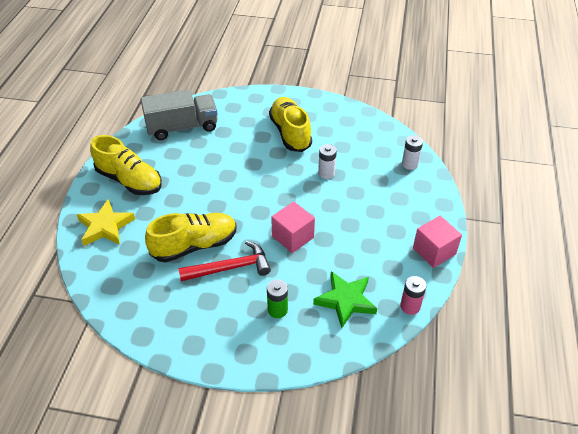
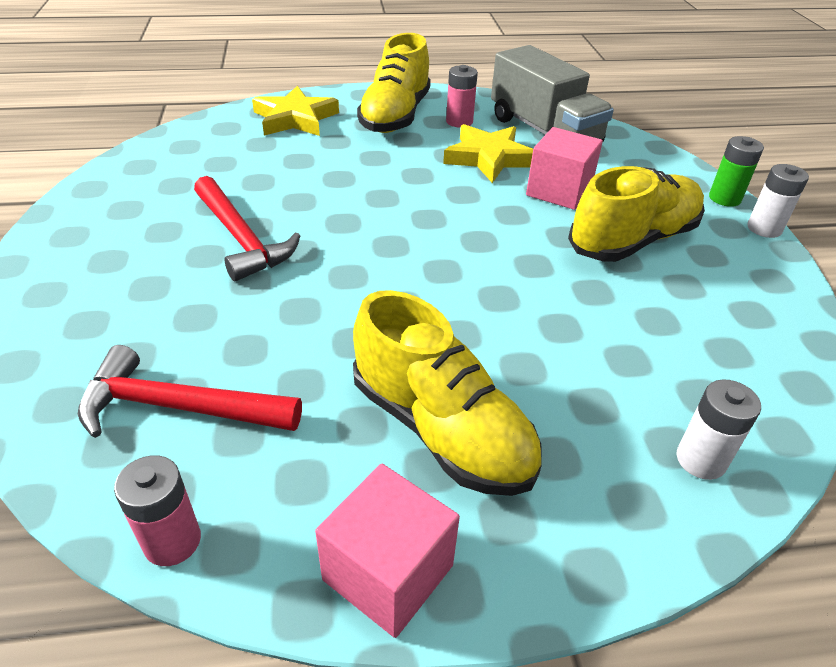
camera: 70 degrees right, 5 degrees down
yellow shoe [145,213,237,262] -> yellow shoe moved to [353,290,542,496]
green battery [267,279,288,318] -> green battery moved to [709,136,764,207]
pink cube [271,202,315,253] -> pink cube moved to [526,127,603,210]
green star [313,271,377,328] -> red hammer [78,345,302,438]
white battery [318,144,337,179] -> white battery moved to [747,164,809,238]
none -> yellow star [443,124,533,183]
none -> pink battery [446,65,478,128]

